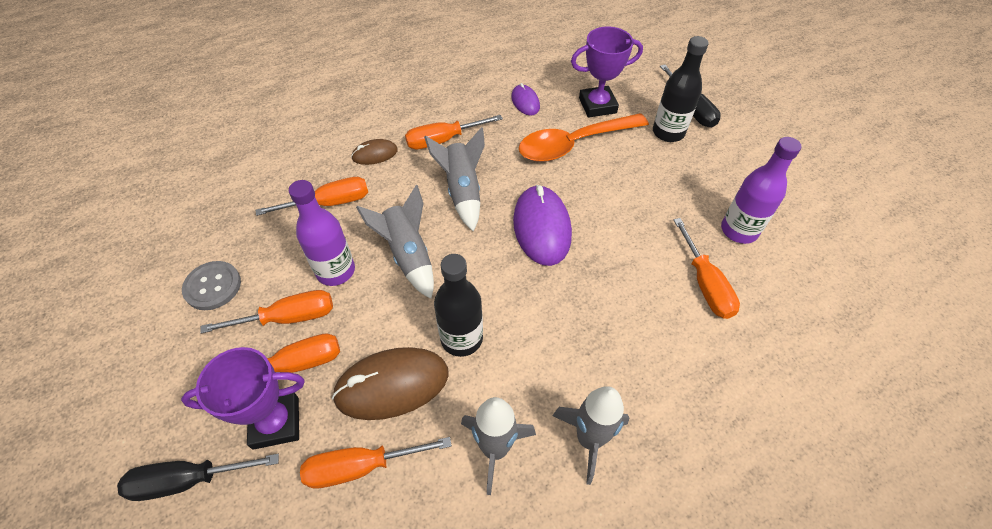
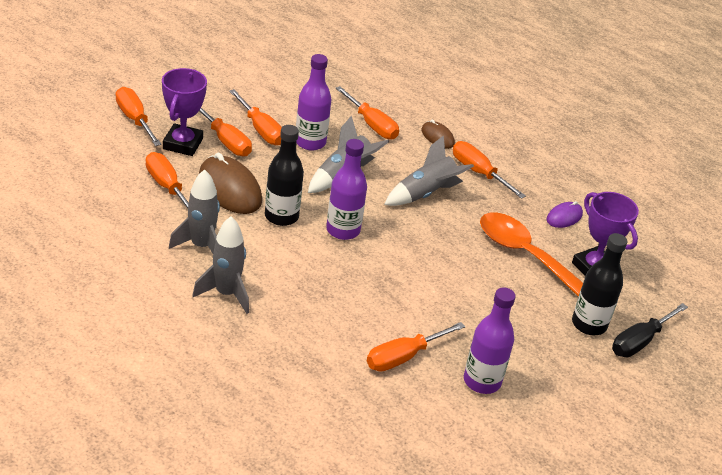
camera: 65 degrees right, 15 degrees down
black screwdriver [117,454,279,501] -> orange screwdriver [116,87,162,146]
purple trophy [181,347,305,450] -> purple trophy turned 45 degrees clockwise [162,68,207,156]
grey button [182,261,241,310] -> none
purple mouse [513,185,572,266] -> none
none -> purple bottle [326,139,367,240]

